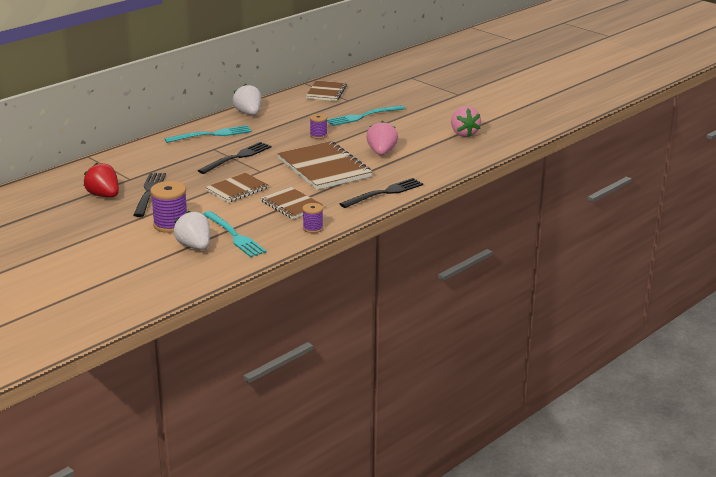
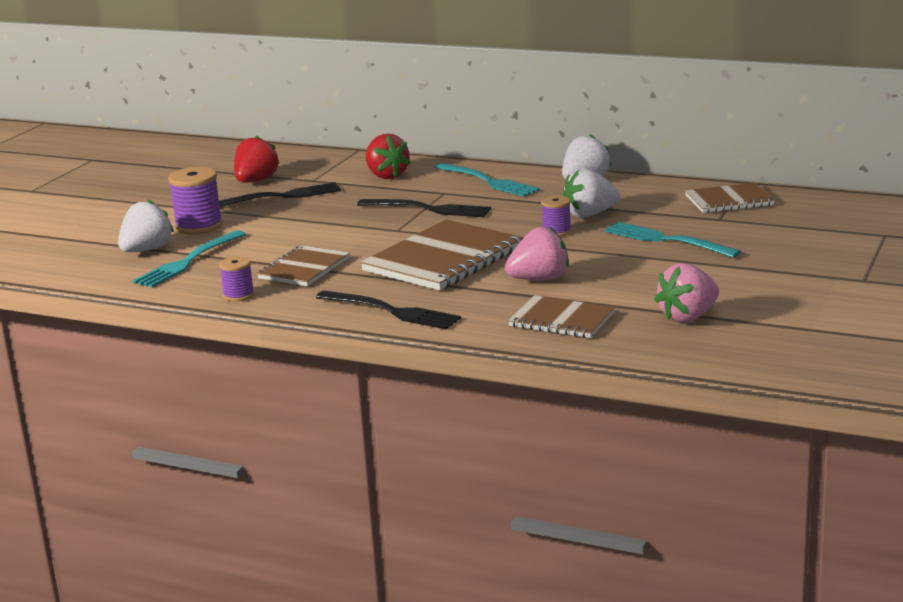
camera: 70 degrees right, 5 degrees down
brown notebook [205,173,269,203] -> brown notebook moved to [508,295,615,338]
none -> red strawberry [366,134,410,179]
none -> white strawberry [563,168,620,218]

